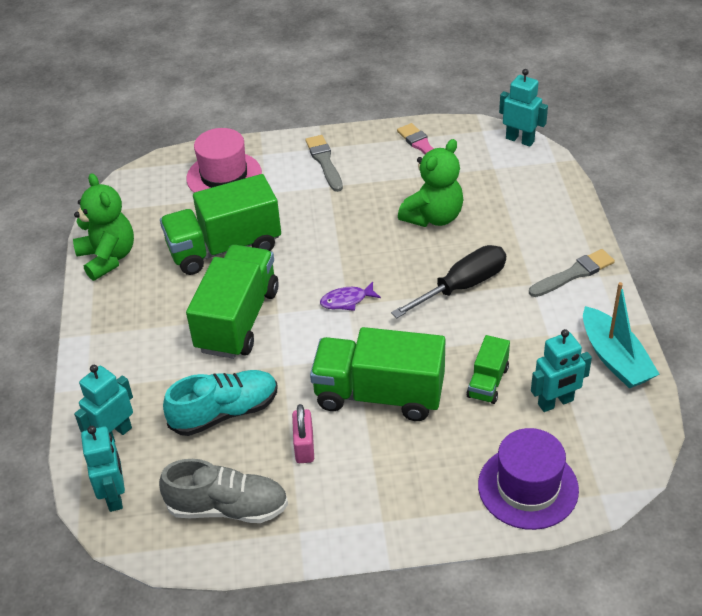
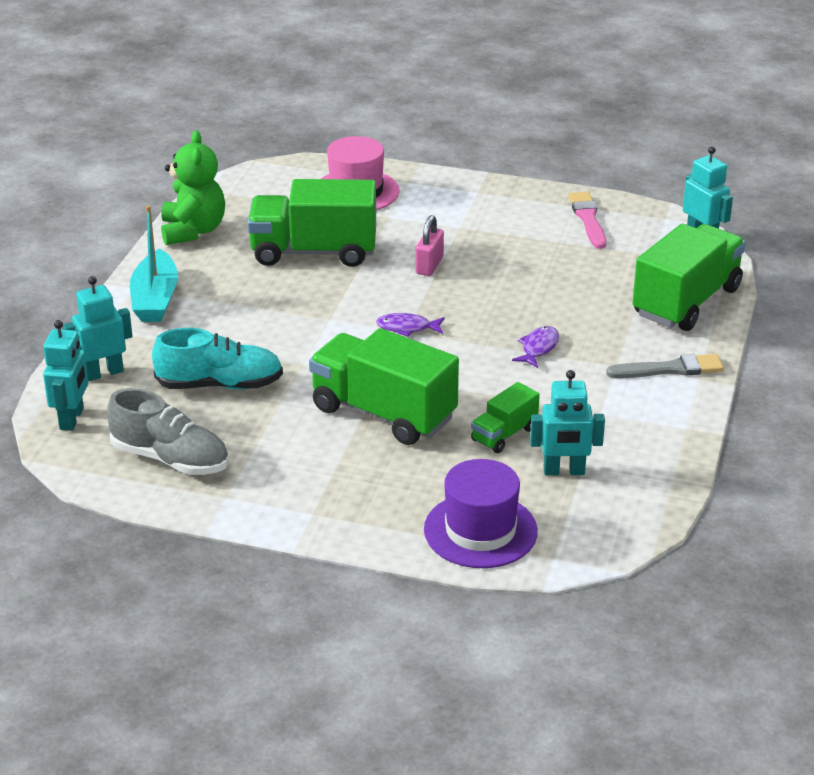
camera: 20 degrees right, 10 degrees down
green truck [186,245,279,359] -> green truck moved to [633,223,746,331]
pink padlock [292,404,314,463] -> pink padlock moved to [416,215,444,276]
grey brush [305,135,343,192] -> none
black screwdriver [391,245,506,318] -> purple fish [512,326,559,368]
green teddy bear [398,139,463,227] -> none
turquoise boat [583,282,659,389] -> turquoise boat moved to [130,205,178,322]

